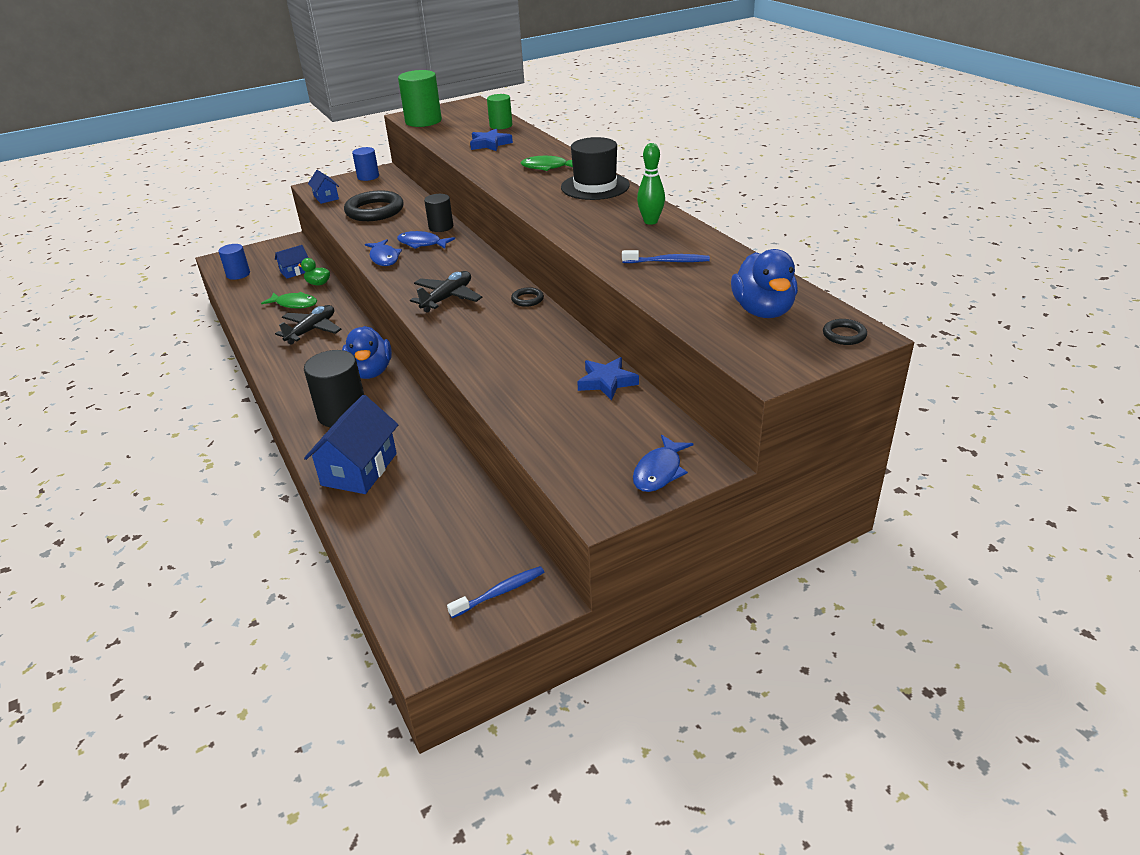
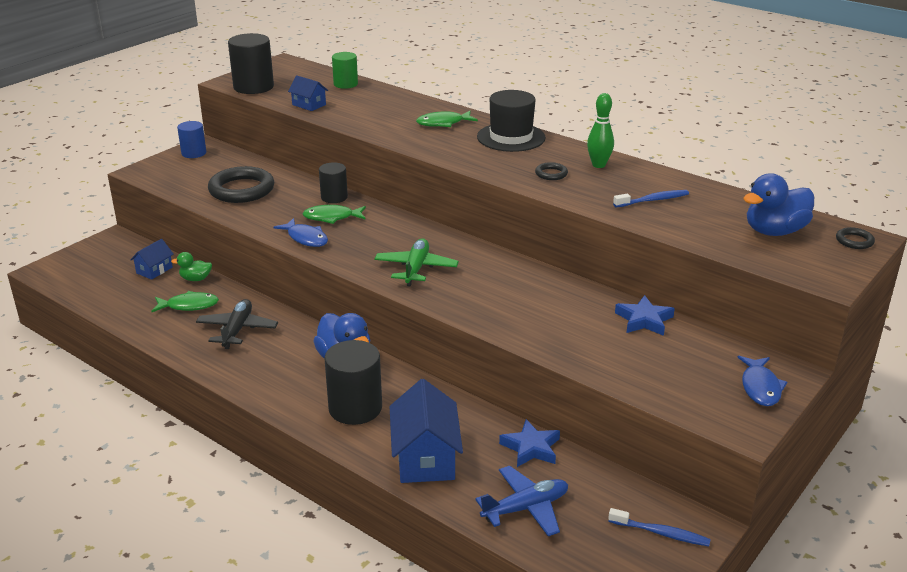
camera: 25 degrees left, 5 degrees down
blue cylinder [218,244,250,280] -> none
blue house [308,170,339,204] -> blue house moved to [288,75,328,111]
blue fish [397,231,455,249] -> green fish [302,205,366,224]
green cylinder [398,70,442,127] -> black cylinder [228,33,274,94]
black plane [410,271,482,313] -> green plane [374,238,459,287]
blue toothbrush [447,566,544,618] -> blue toothbrush turned 75 degrees clockwise [608,508,711,547]
blue star [470,129,513,151] -> blue star moved to [499,419,560,467]
black ring [511,287,544,307] -> black ring moved to [535,162,568,180]
blue duck [731,249,798,318] -> blue duck turned 90 degrees clockwise [743,173,814,236]
none -> blue plane [475,466,568,537]

